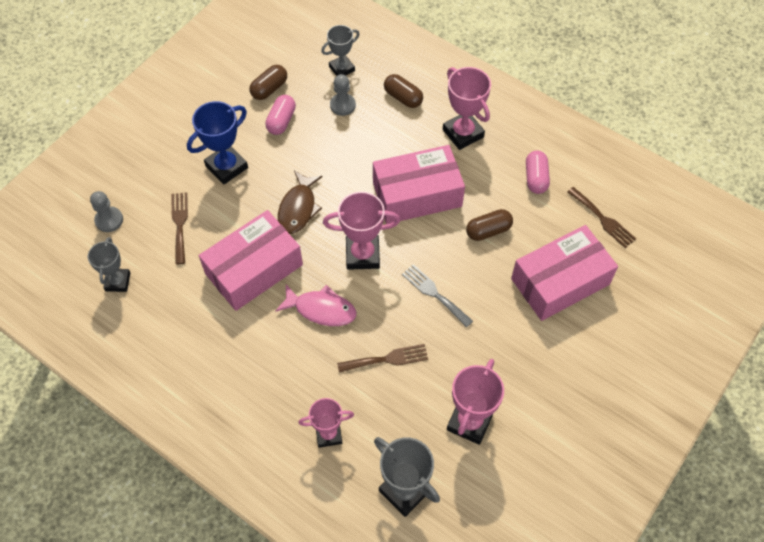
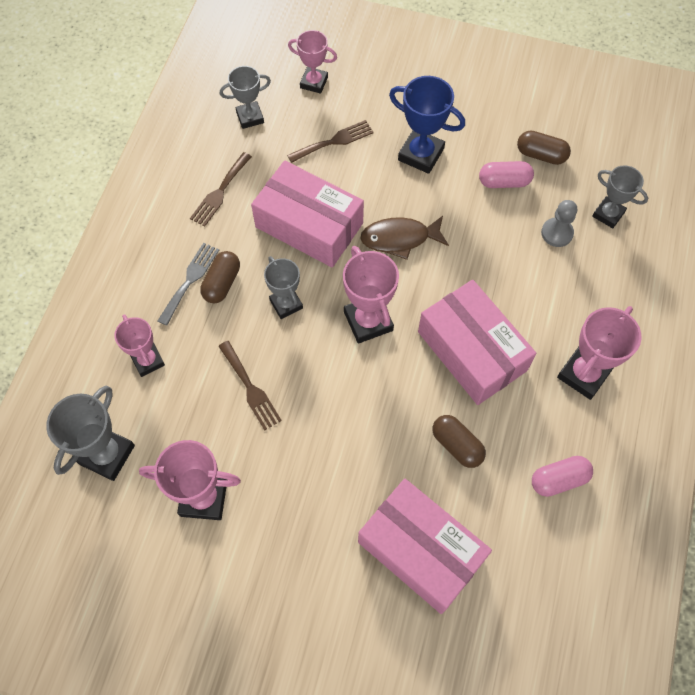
camera: 70 degrees right, 5 degrees up
grey pawn [90,191,123,232] -> pink trophy [288,30,337,94]
pink fish [275,284,356,326] -> grey trophy [264,256,303,319]
brown capsule [384,74,423,108] -> brown capsule moved to [200,251,240,304]
grey fork [402,264,473,328] -> grey fork moved to [158,243,219,326]
brown fork [567,187,636,248] -> brown fork moved to [190,152,252,227]

